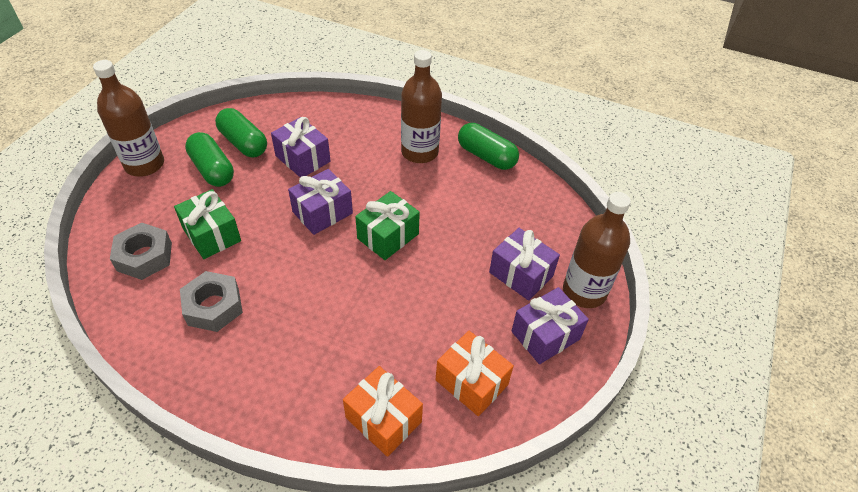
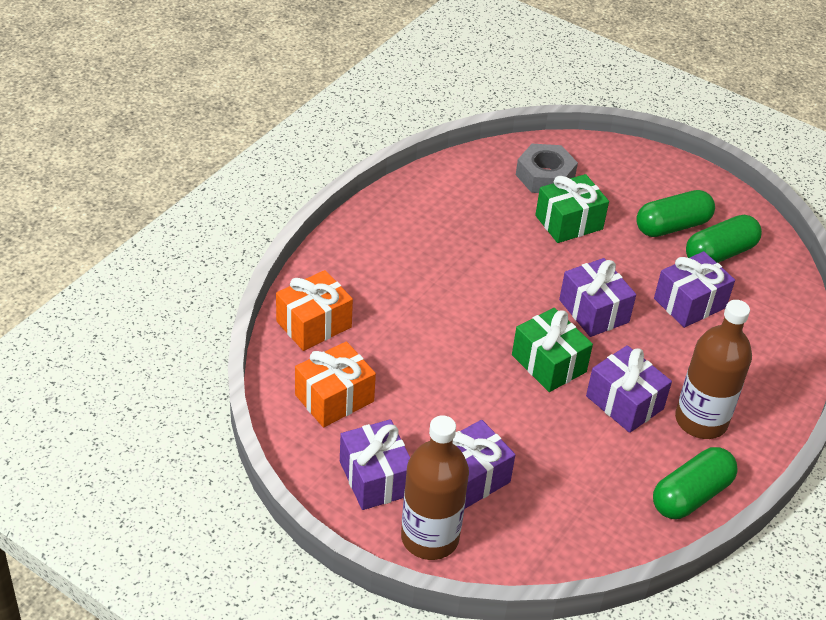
camera: 100 degrees right, 5 degrees down
brown bottle [93,60,164,177] -> none
grey nut [180,271,243,332] -> none
none -> purple gift [586,345,672,433]

